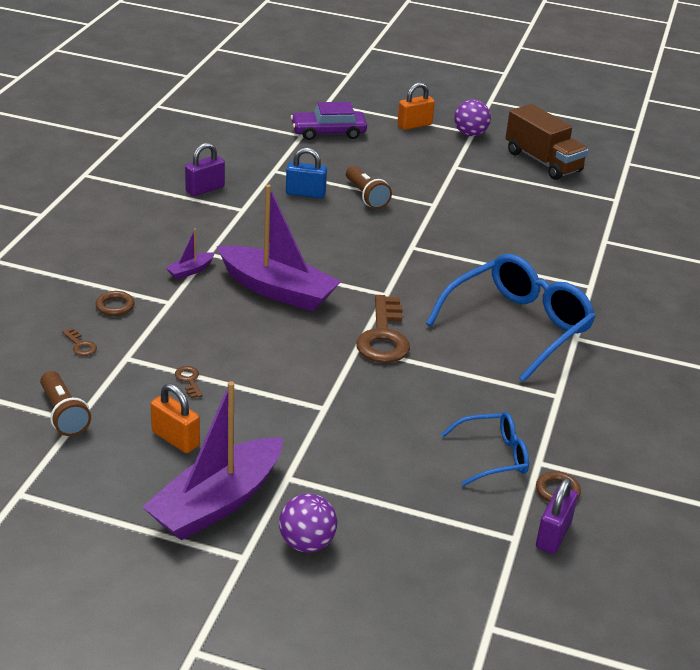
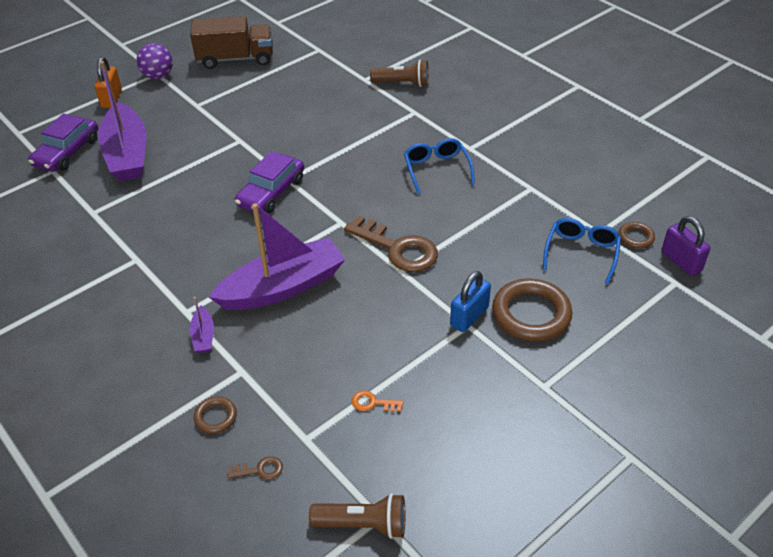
camera: 55 degrees left, 10 degrees up
purple boat [142,381,283,540] -> purple boat moved to [98,61,147,181]
orange padlock [151,383,200,453] -> none
brown key [175,366,203,398] -> orange key [352,390,404,412]
purple padlock [185,143,225,196] -> none
purple ball [279,493,337,553] -> none
blue padlock [286,148,327,198] -> blue padlock moved to [450,271,491,332]
brown flashlight [346,166,392,209] -> brown flashlight moved to [370,60,429,87]
blue glasses [426,254,596,382] -> blue glasses [404,138,475,194], size x0.54
none -> purple car [235,151,304,214]
none -> brown ring [492,279,572,342]

